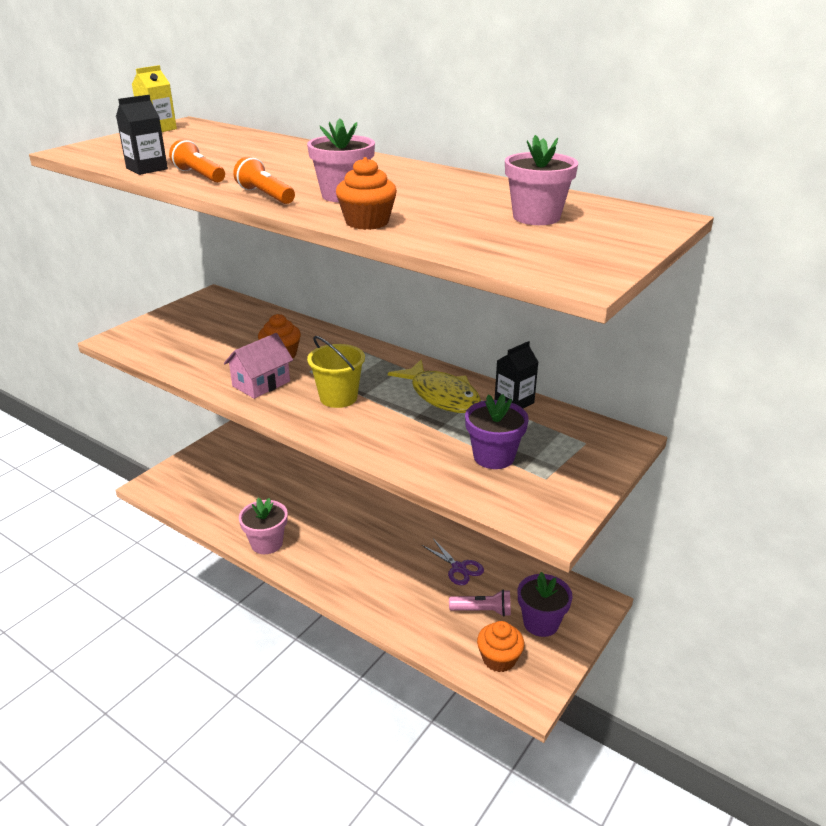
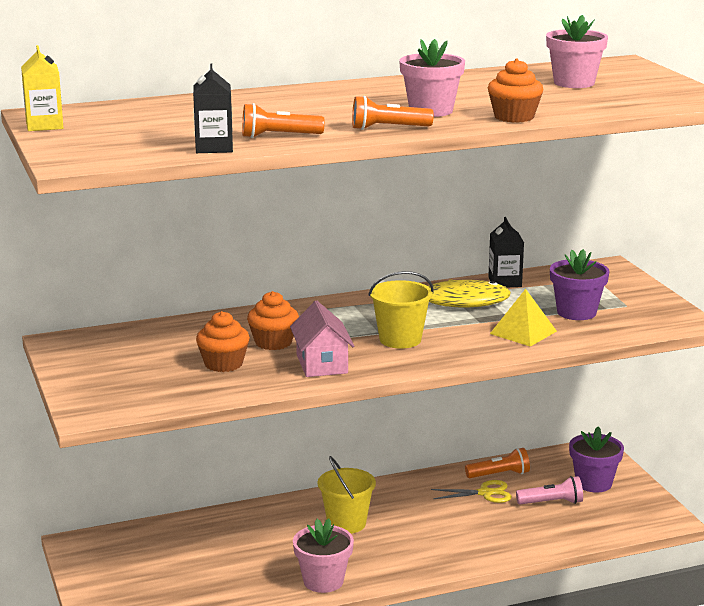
camera: 55 degrees left, 10 degrees down
purple scissors [422,539,484,585] -> yellow scissors [431,480,512,503]
pink flashlight [449,590,511,617] -> pink flashlight turned 45 degrees clockwise [516,476,583,504]
orange cupcake [477,621,524,672] -> orange cupcake moved to [196,311,250,372]
none -> yellow bucket [318,456,376,534]
none -> orange flashlight [465,448,530,478]
none -> yellow pyramid [490,289,557,347]

